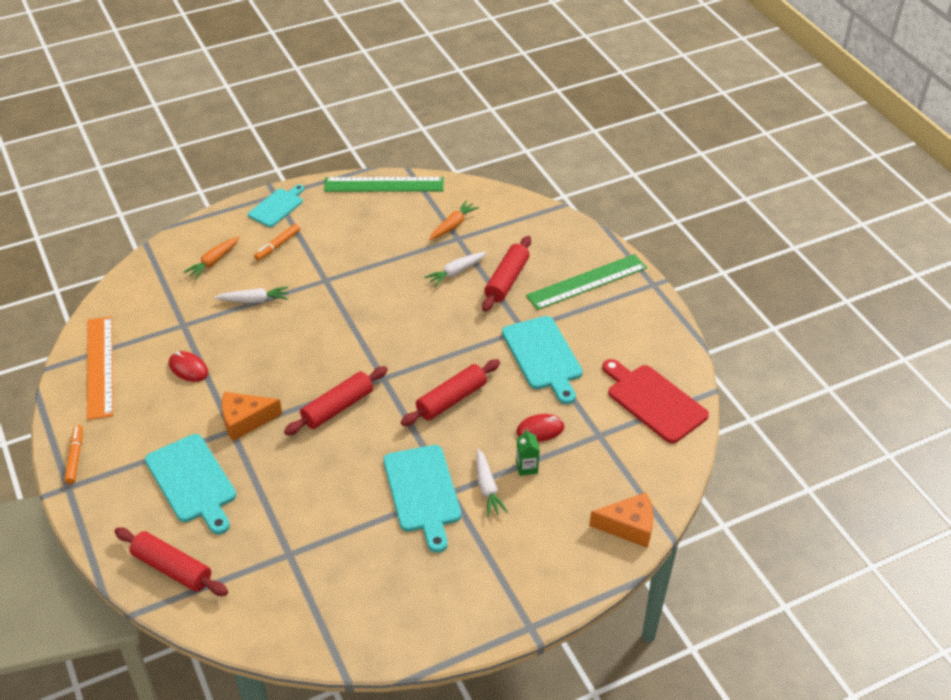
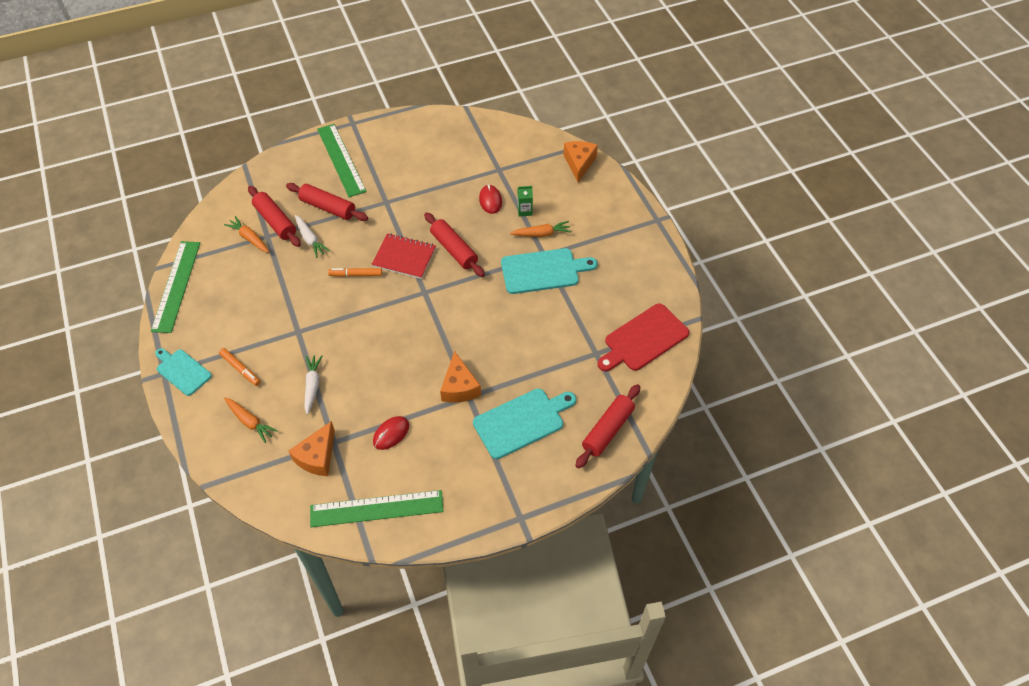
camera: 85 degrees left, 10 degrees up
orange marker [64,425,83,484] -> orange marker moved to [328,268,382,277]
orange ruler [87,316,113,420] -> green ruler [310,490,444,527]
red rolling pin [284,366,388,435] -> red rolling pin moved to [248,186,301,247]
white carrot [477,449,508,517] -> orange carrot [510,221,572,237]
turquoise cutting board [502,316,583,404] -> none
red cutting board [602,359,709,443] -> red cutting board moved to [598,303,689,371]
none -> orange cheese [289,421,335,476]
none -> red notebook [371,233,436,279]

